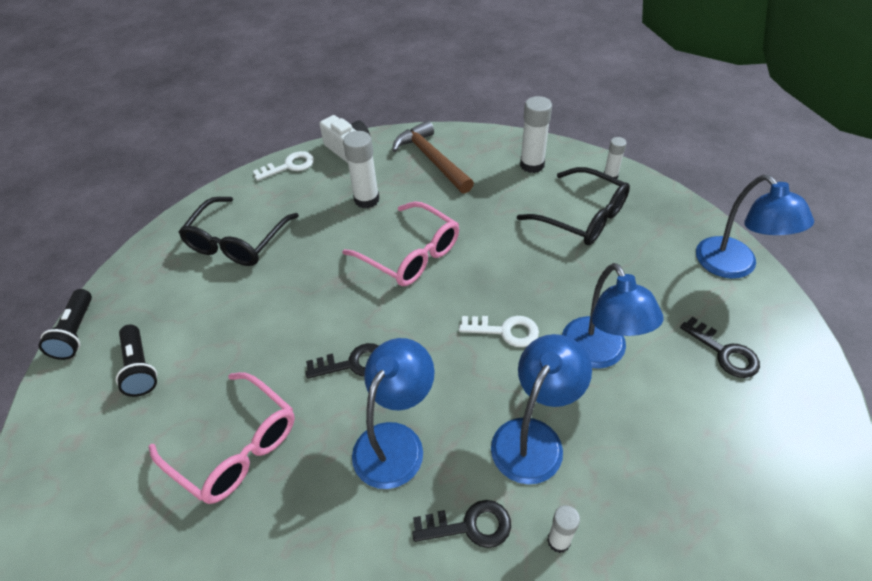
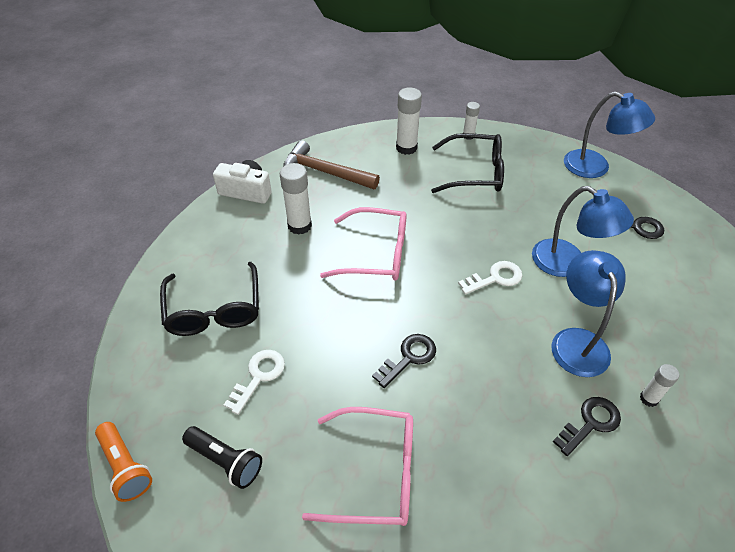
camera: 35 degrees left, 0 degrees up
black flashlight [38,289,92,360] -> orange flashlight [95,422,152,502]
white key [253,151,314,181] -> white key moved to [224,350,285,415]
blue lamp [352,338,435,489] -> none

